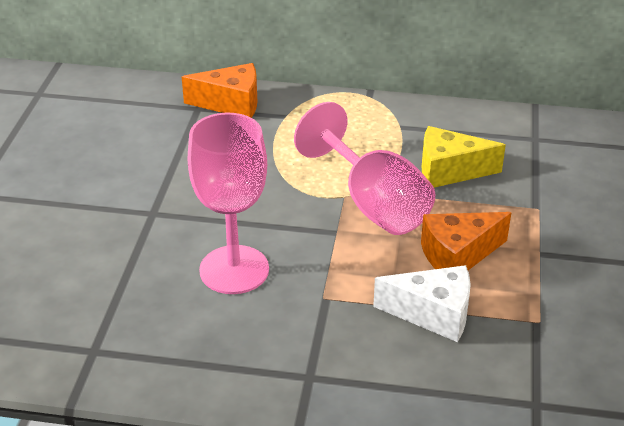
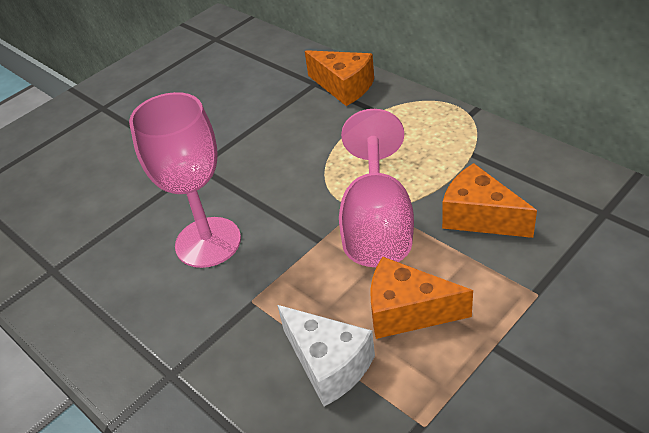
camera: 40 degrees right, 5 degrees up
yellow cheese [422,126,506,188] -> orange cheese [442,163,537,238]

